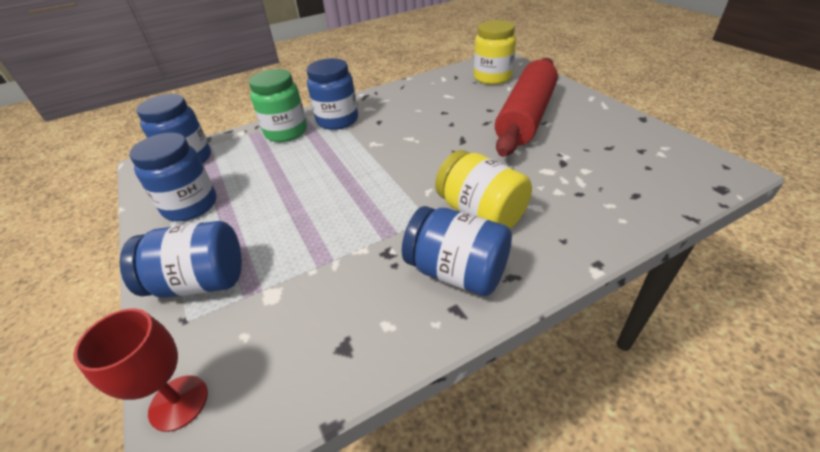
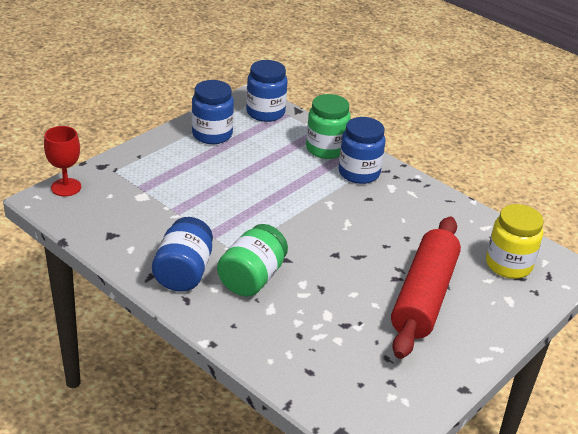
camera: 65 degrees right, 5 degrees down
blue jar [120,221,242,298] -> none
yellow jar [435,150,532,229] -> green jar [217,224,288,297]
red rolling pin [495,58,558,157] -> red rolling pin turned 75 degrees counterclockwise [391,217,461,359]

